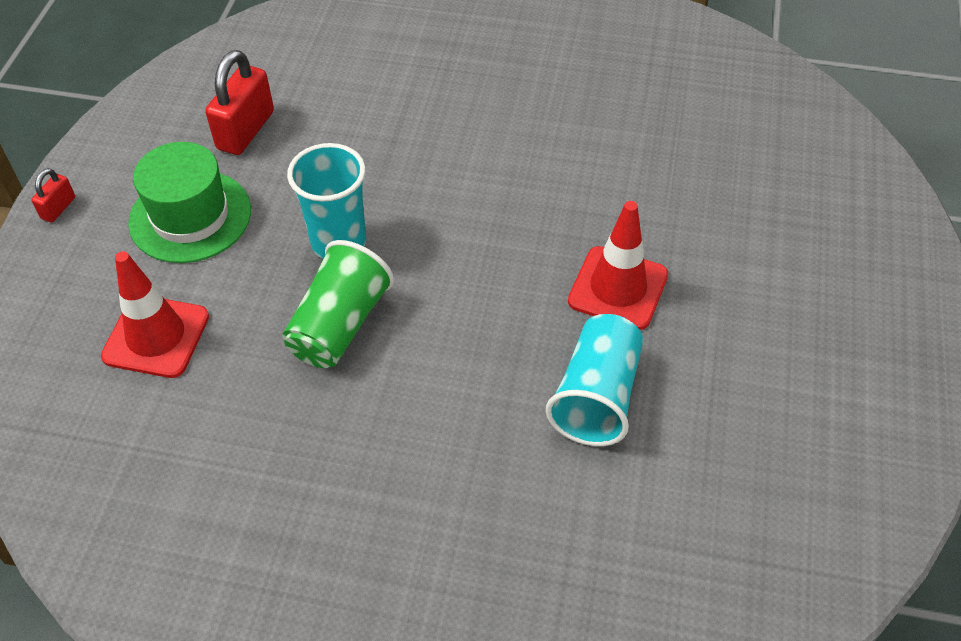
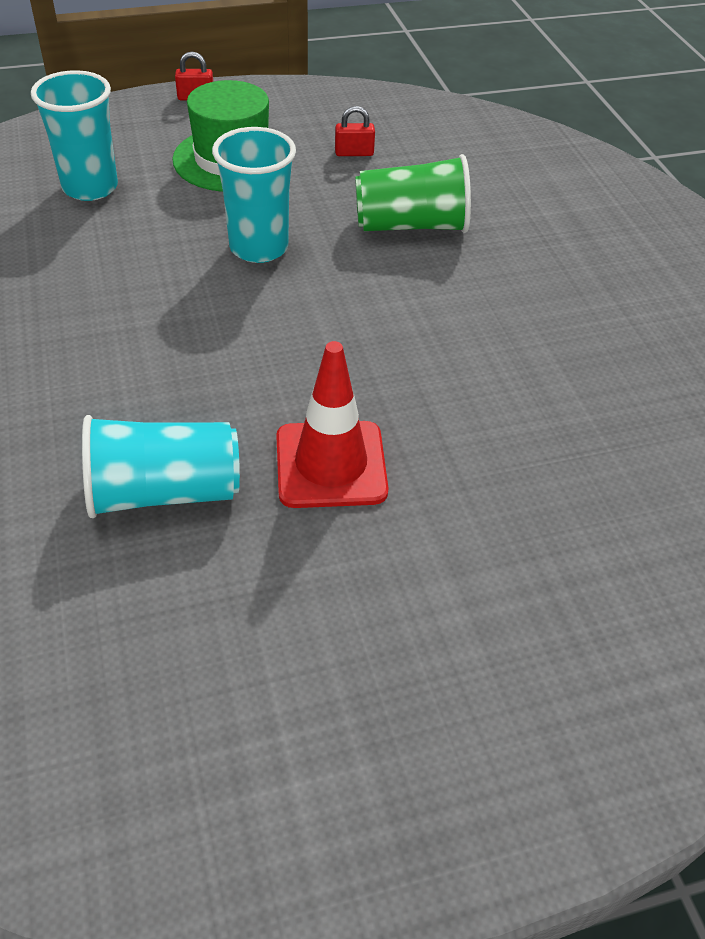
camera: 60 degrees right, 5 degrees down
red traffic cone [101,251,209,378] -> turquoise cup [31,70,118,201]
red padlock [205,50,274,155] -> red padlock [335,106,375,156], size x0.51
green cup [282,240,394,368] -> green cup moved to [355,154,471,233]

